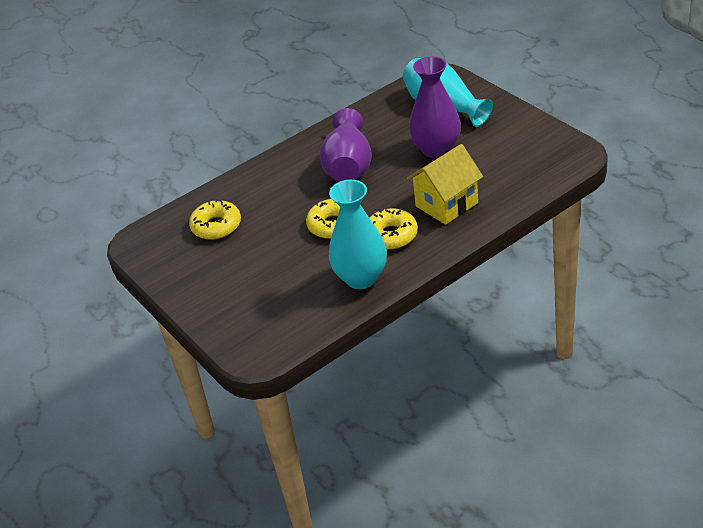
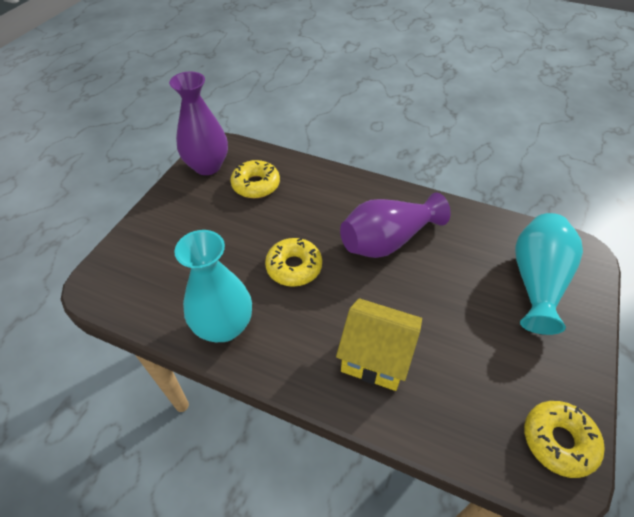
camera: 55 degrees right, 10 degrees up
yellow donut [369,208,418,250] -> yellow donut moved to [524,401,605,478]
purple vase [409,56,461,158] -> purple vase moved to [169,72,228,175]

